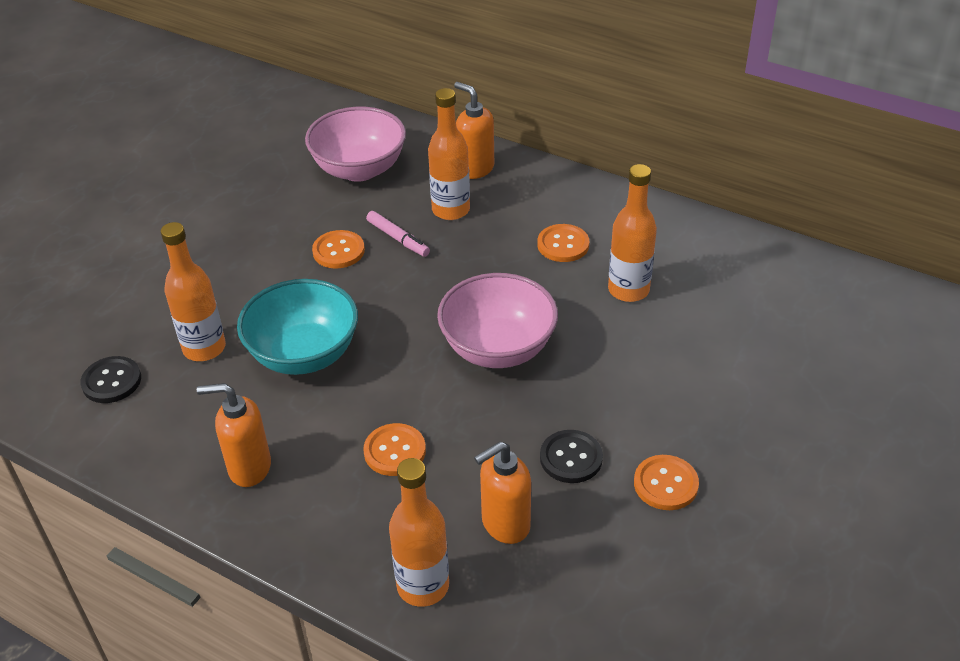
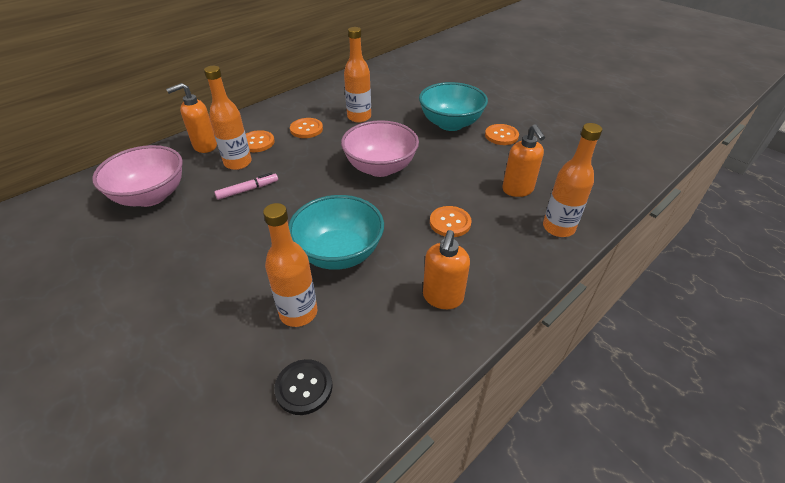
camera: 75 degrees left, 0 degrees up
orange button [312,230,365,269] -> orange button moved to [246,130,275,152]
black button [540,430,603,483] -> none
none -> turquoise bowl [419,82,488,131]

